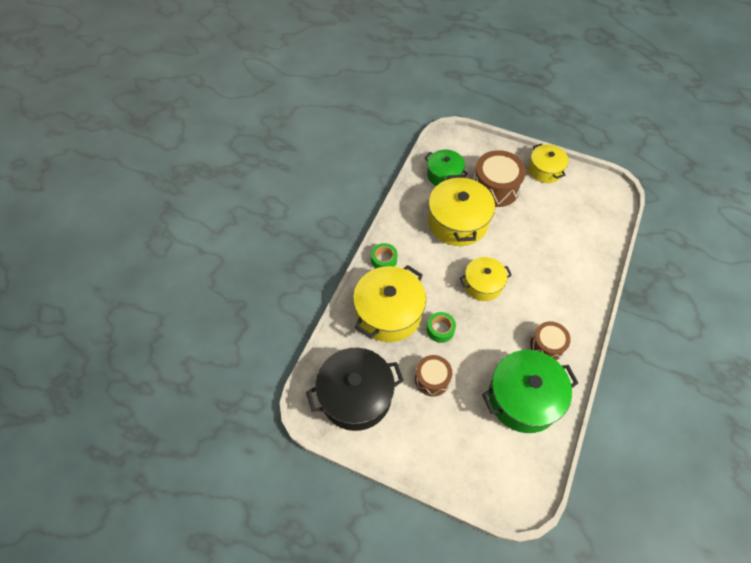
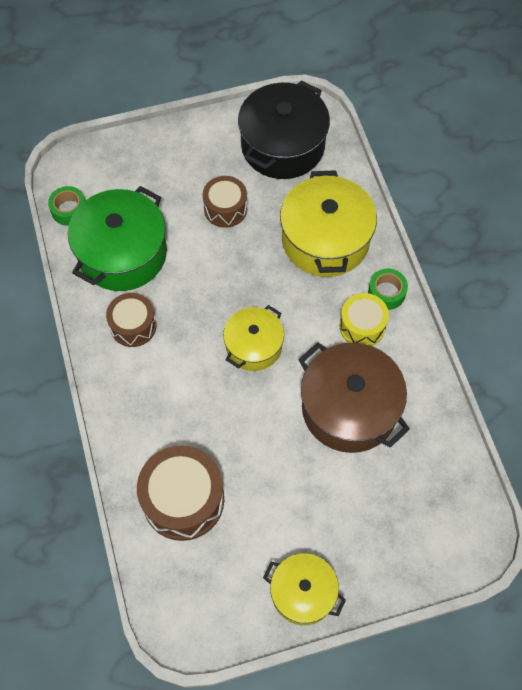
camera: 140 degrees right, 5 degrees up
green pot [425,149,468,186] -> none
green tape [427,312,456,343] -> green tape moved to [48,186,85,226]
yellow pot [428,175,495,246] -> brown pot [298,343,410,453]
brown drum [473,150,526,207] -> brown drum moved to [137,445,224,541]
none -> yellow drum [339,293,389,346]

